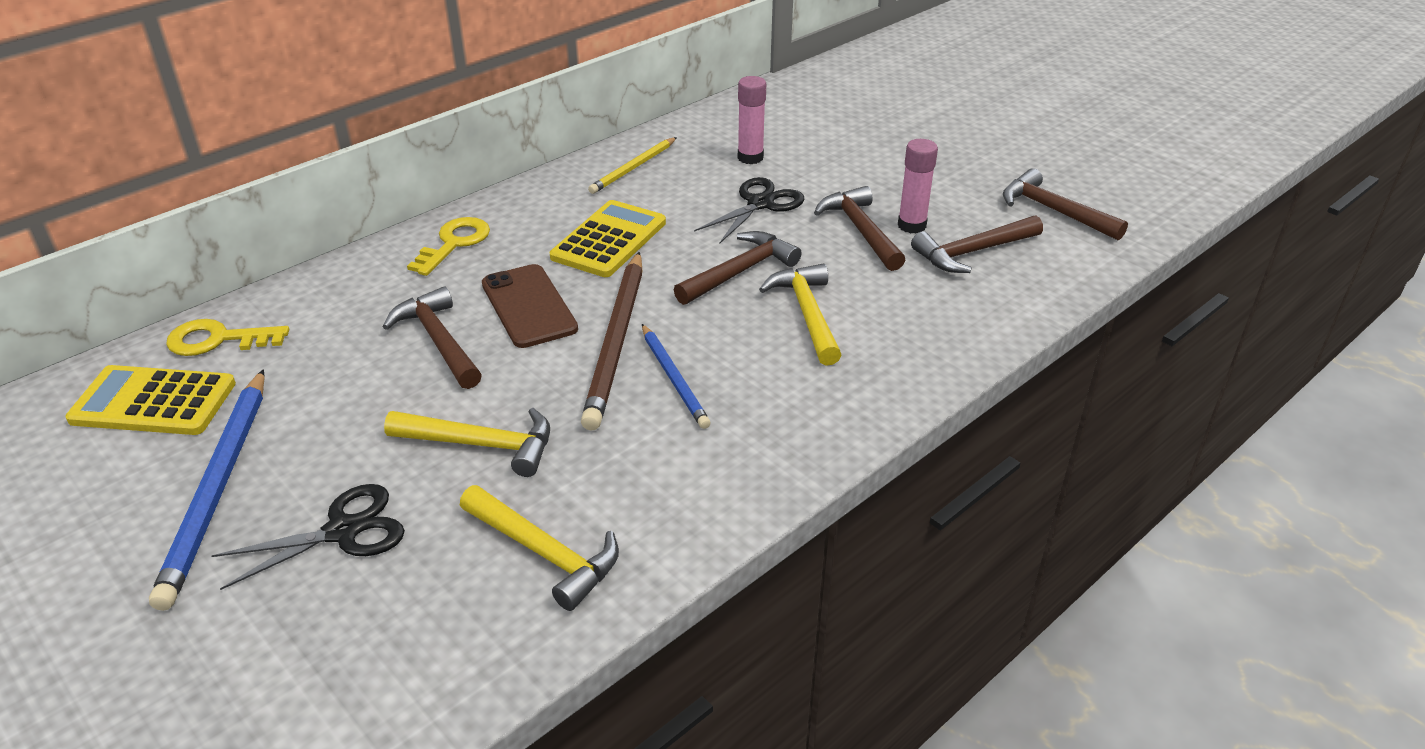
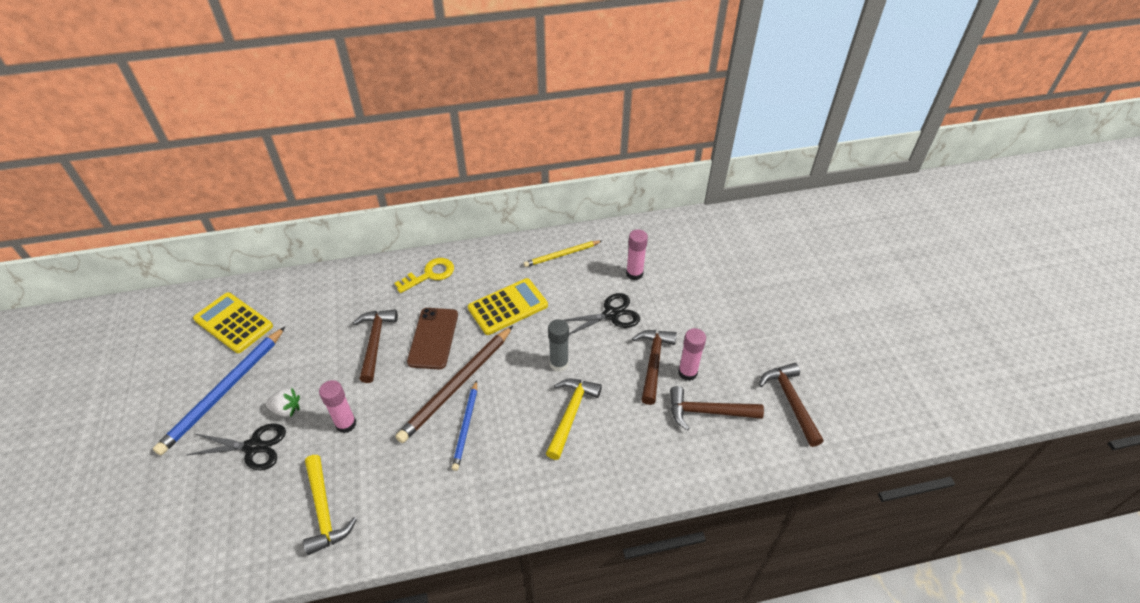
camera: 30 degrees right, 10 degrees up
yellow key [166,319,289,356] -> none
yellow hammer [384,408,550,477] -> pink glue stick [319,380,356,433]
brown hammer [674,231,802,305] -> grey glue stick [548,319,569,372]
none -> white strawberry [266,388,300,417]

